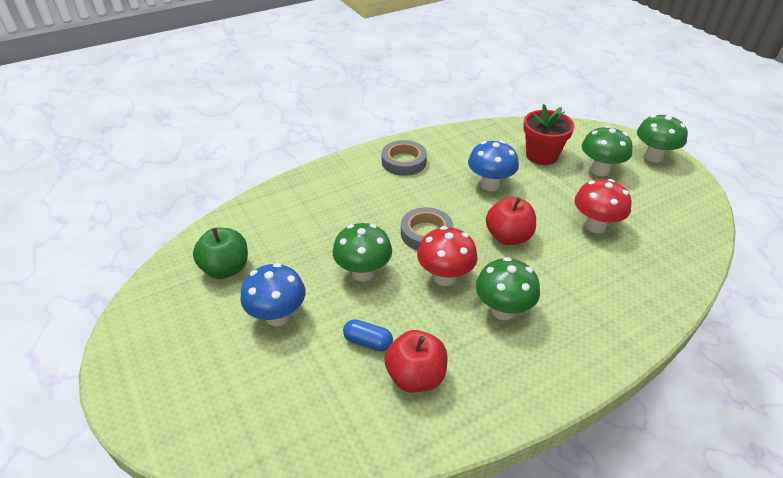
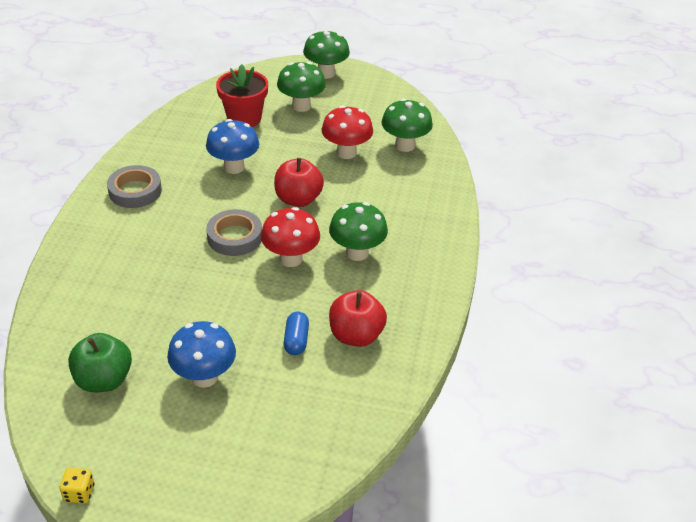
camera: 50 degrees left, 0 degrees up
green mushroom [333,223,392,282] -> green mushroom moved to [381,99,433,152]
blue capsule [343,319,393,352] -> blue capsule turned 60 degrees counterclockwise [283,312,309,355]
none -> yellow dice [60,468,94,504]

